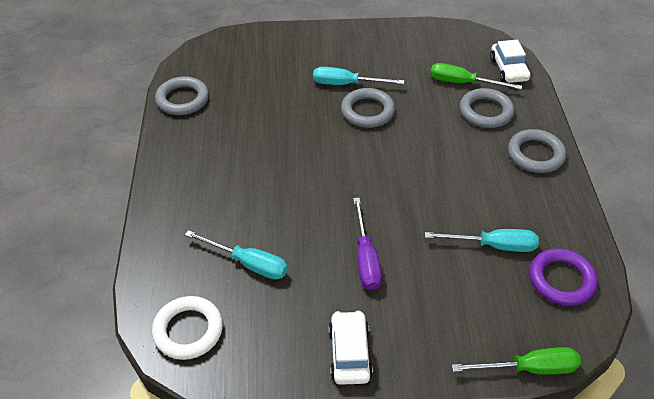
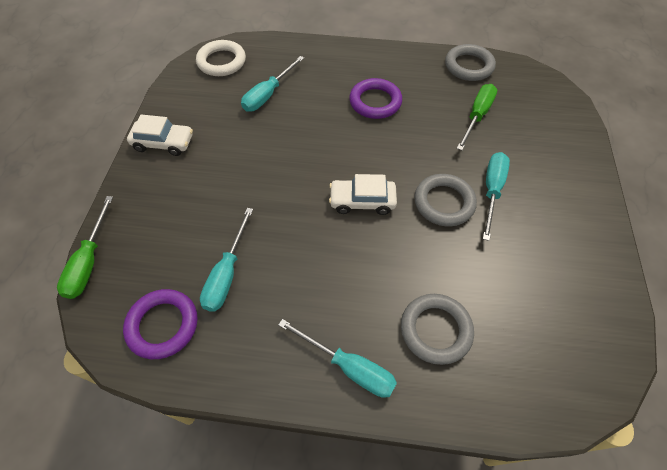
camera: 100 degrees right, 10 degrees up
purple screwdriver [353,198,382,290] -> none
green screwdriver [430,63,522,90] -> green screwdriver moved to [457,84,497,151]
white car [490,40,531,83] -> white car moved to [329,174,397,215]
grey ring [508,129,566,173] -> turquoise screwdriver [278,319,397,398]
none -> purple ring [349,78,402,119]

